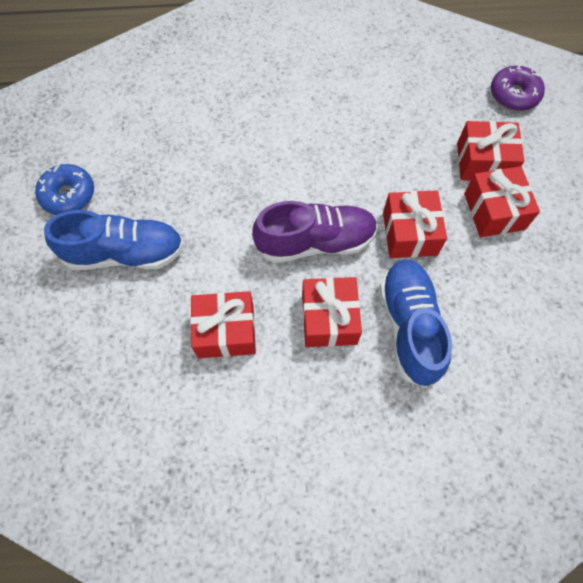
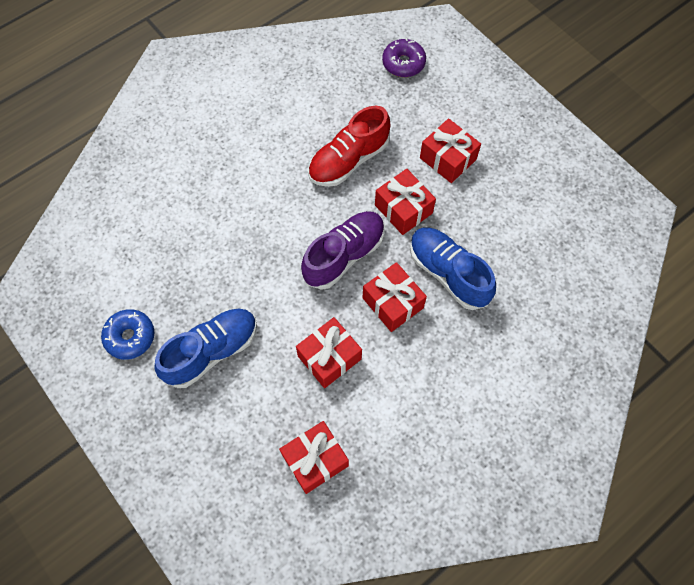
camera: 35 degrees left, 0 degrees up
red gift [457,121,524,181] -> red gift moved to [279,421,349,494]
none -> red shoe [308,106,390,187]

